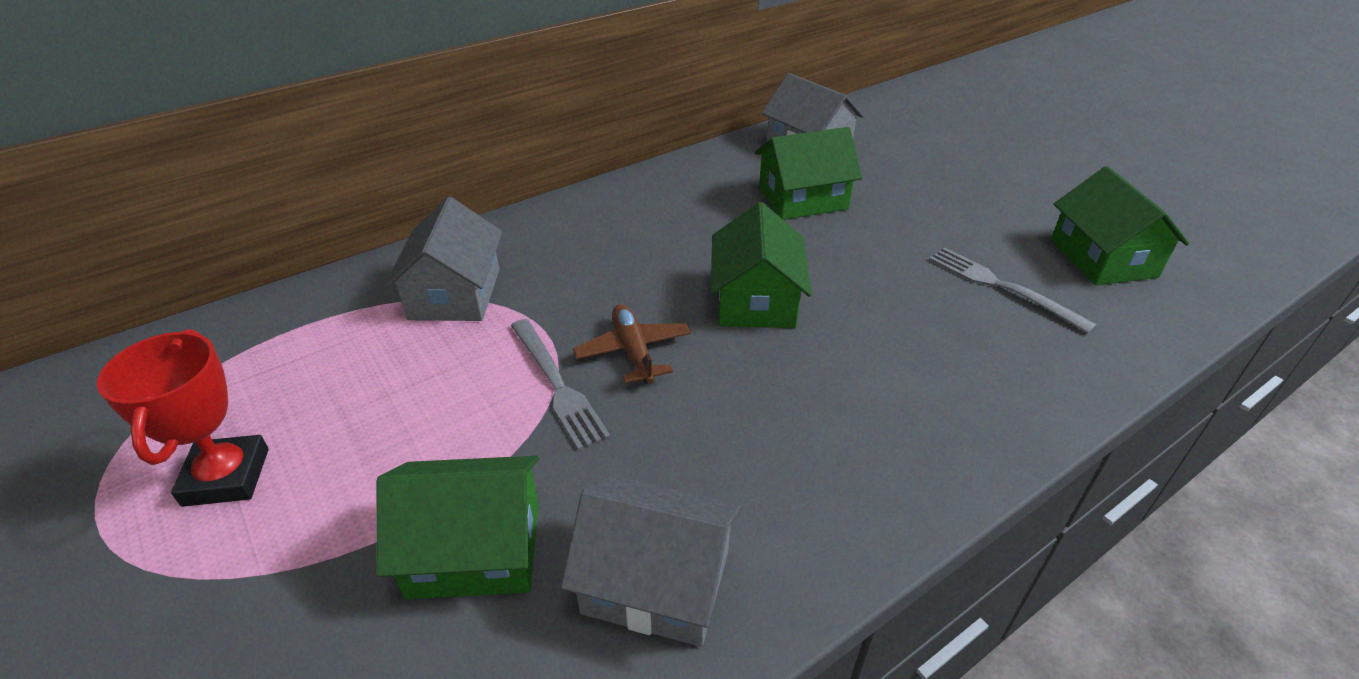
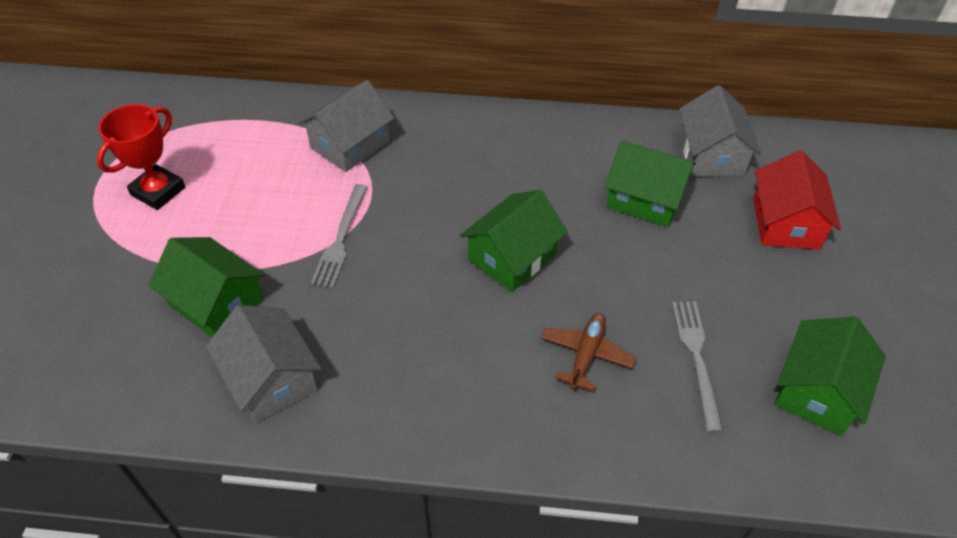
camera: 40 degrees right, 10 degrees up
brown plane [573,304,691,384] -> brown plane moved to [541,313,636,391]
none -> red house [753,150,841,249]

